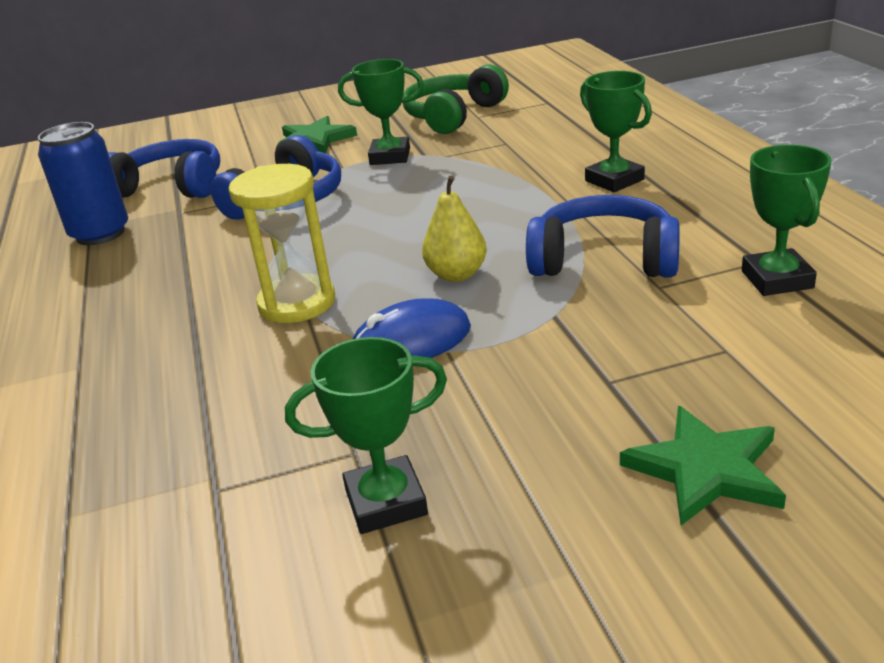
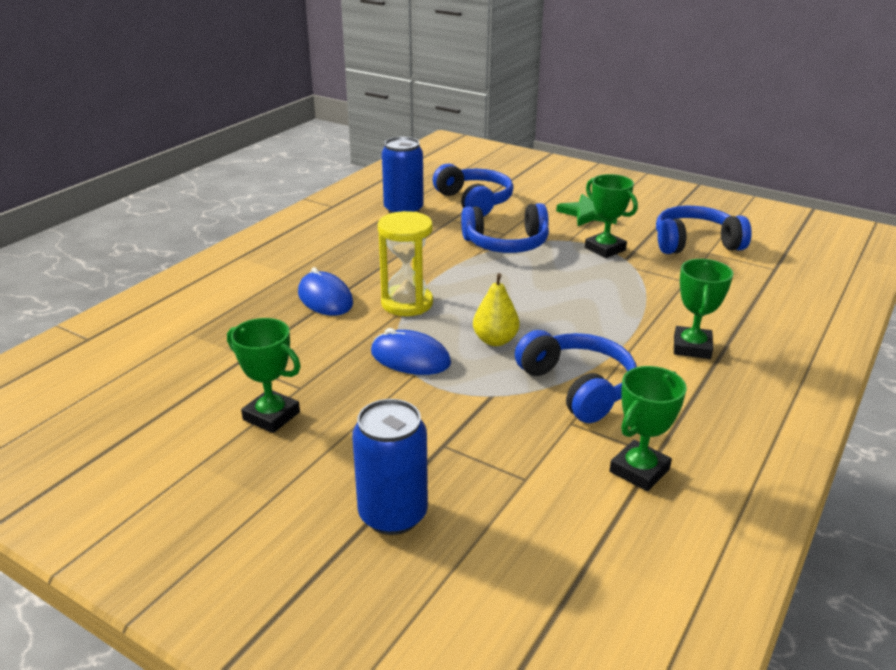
camera: 45 degrees right, 0 degrees up
green headphones [403,64,509,134] -> blue headphones [656,206,752,254]
green star [620,406,786,526] -> blue can [352,399,428,535]
none -> blue mouse [298,267,353,316]

